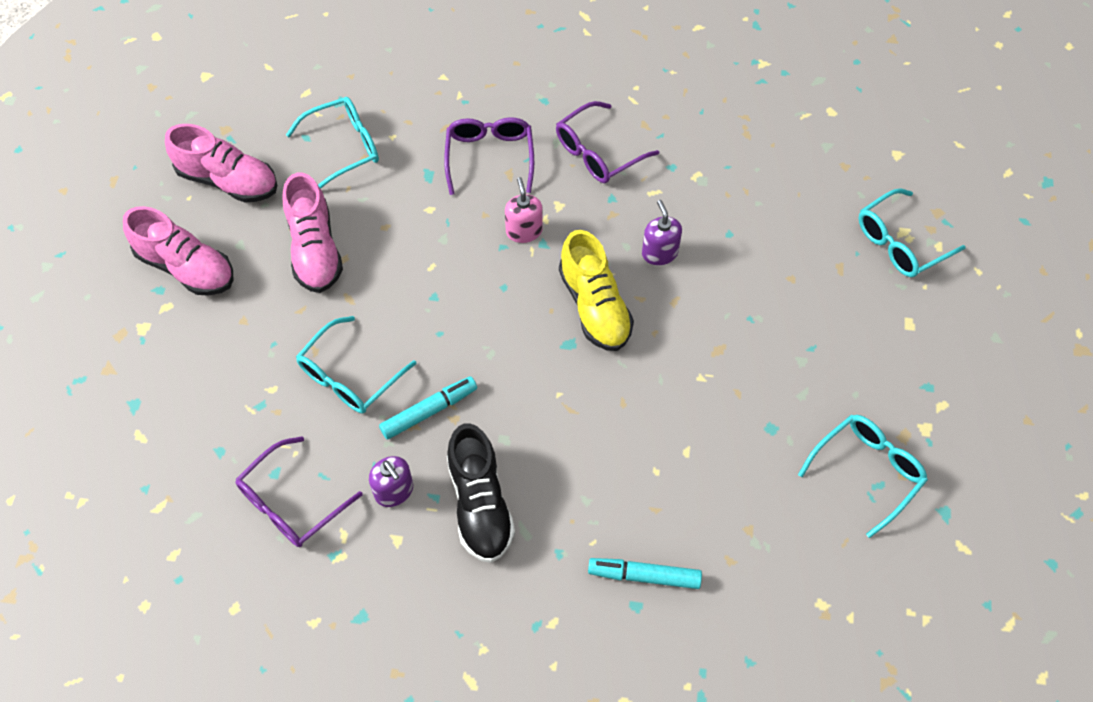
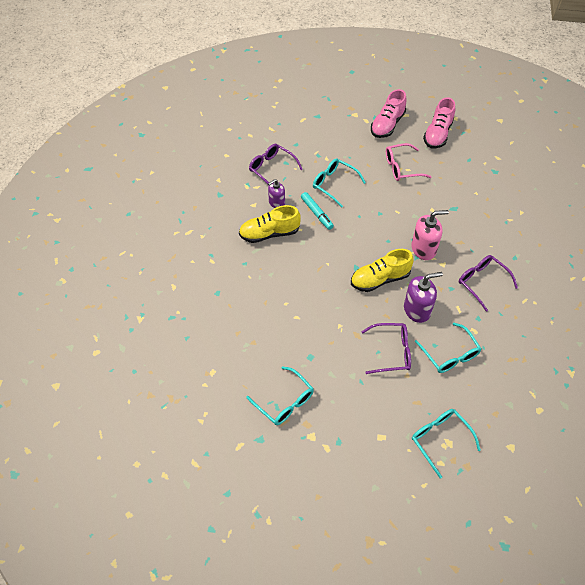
camera: 90 degrees right, 5 degrees down
pink shoe [282,173,343,293] -> pink glasses [386,143,431,181]
turquoise glasses [286,97,379,189] -> turquoise glasses moved to [415,323,481,373]
purple glasses [444,117,534,195] -> purple glasses moved to [361,323,411,374]
black shoe [447,424,515,563] -> yellow shoe [239,205,301,243]
pink soap dispenser [505,177,543,243] -> pink soap dispenser [411,210,449,260], size x1.56
turquoise marker [588,558,702,589] -> none
purple soap dispenser [642,200,682,265] -> purple soap dispenser [404,272,443,323], size x1.56

